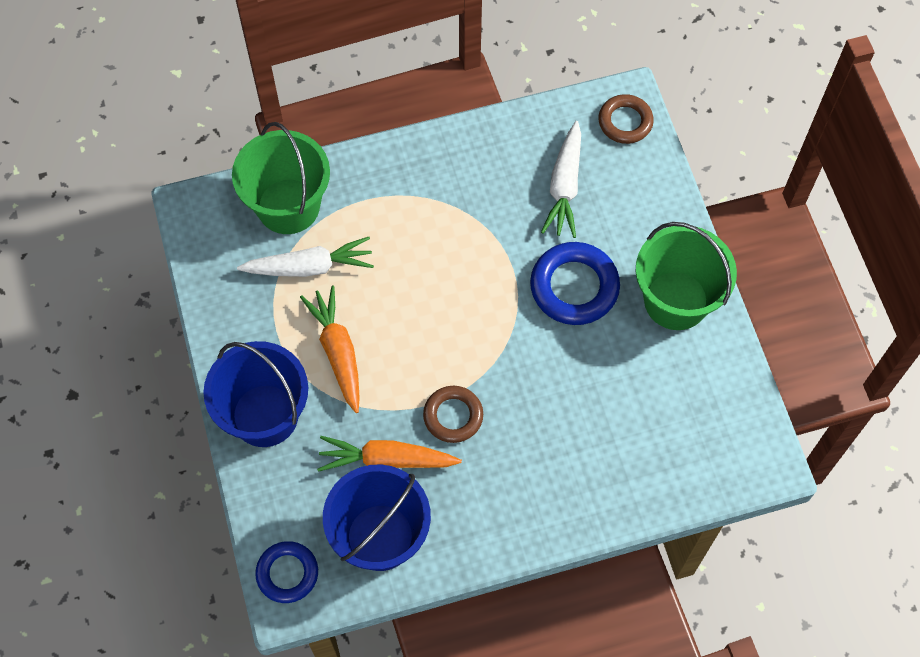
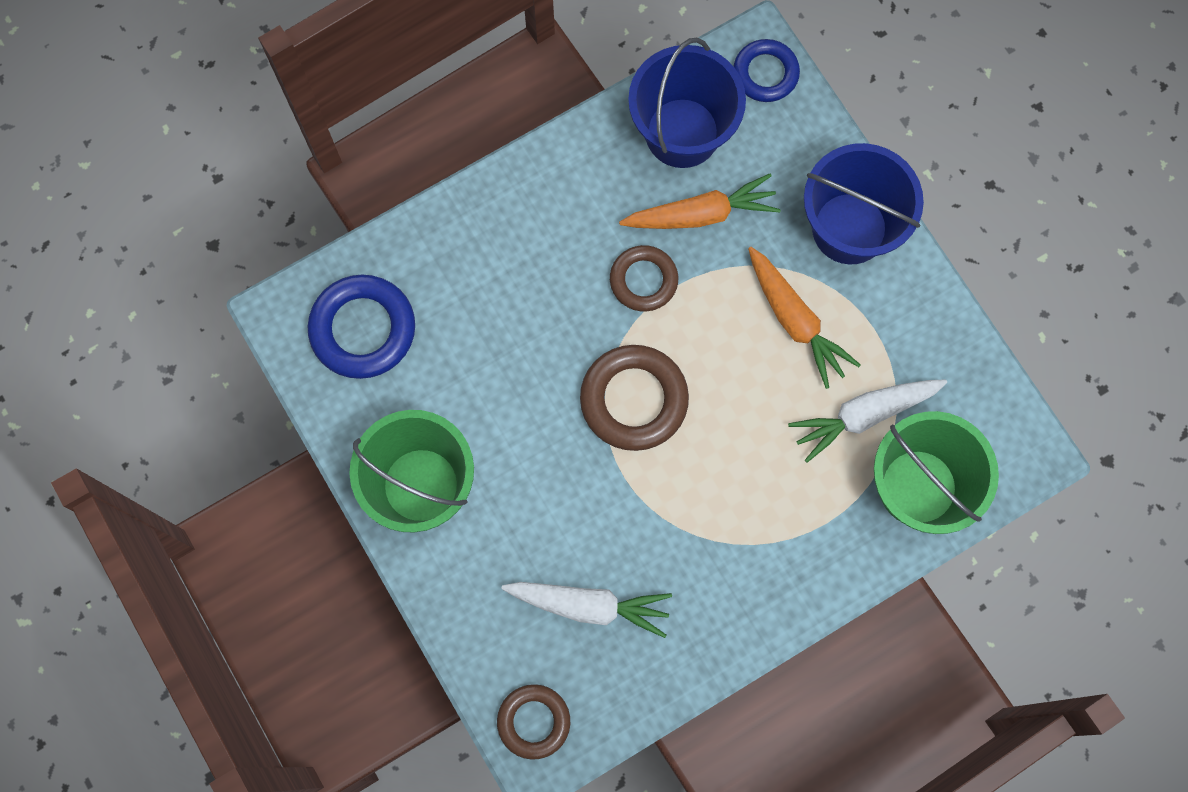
camera: 165 degrees right, 10 degrees up
blue ring [530,242,620,325] -> blue ring moved to [308,275,415,379]
white carrot [541,121,581,238] -> white carrot turned 105 degrees clockwise [501,582,672,638]
none -> brown ring [580,345,689,451]

